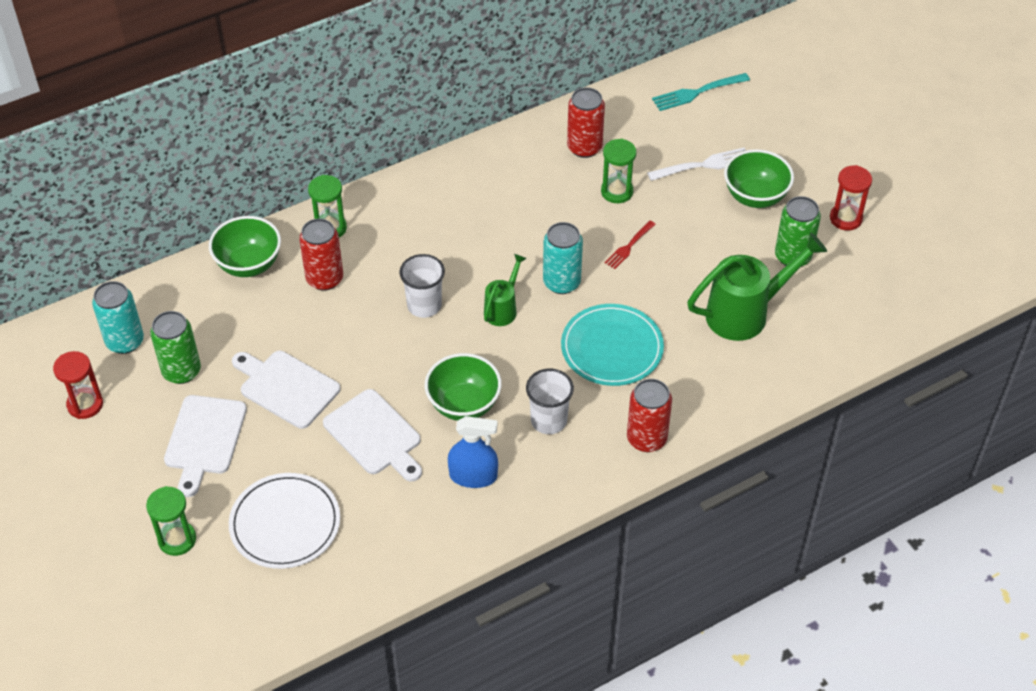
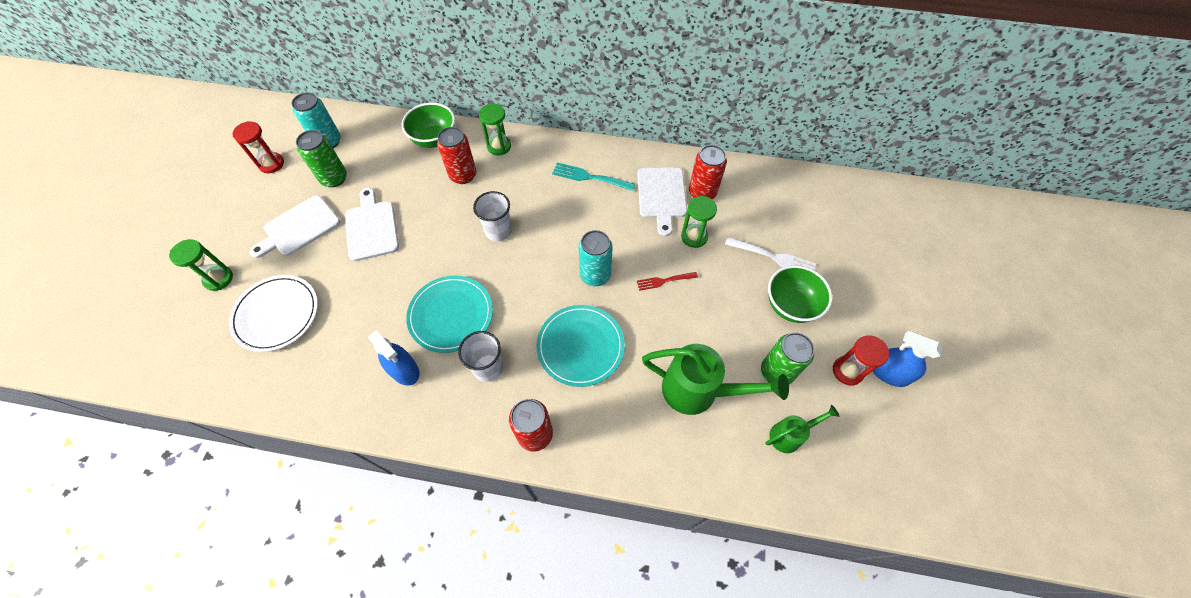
camera: 40 degrees right, 10 degrees up
white cutting board [323,389,422,482] -> white cutting board moved to [637,167,687,236]
green bowl [425,353,502,421] -> turquoise plate [406,276,493,353]
green watering can [484,254,527,326] -> green watering can moved to [765,405,840,453]
turquoise fork [652,73,750,111] -> turquoise fork moved to [552,162,635,191]
none -> blue spray bottle [873,331,942,387]

